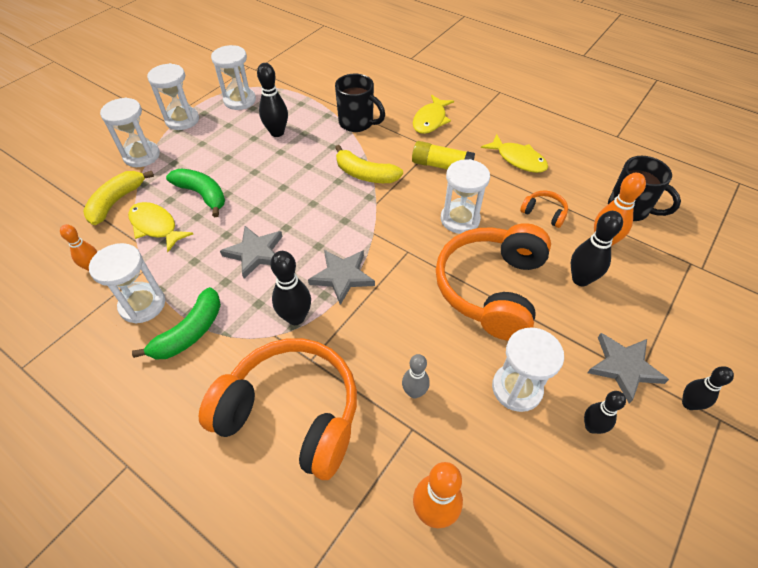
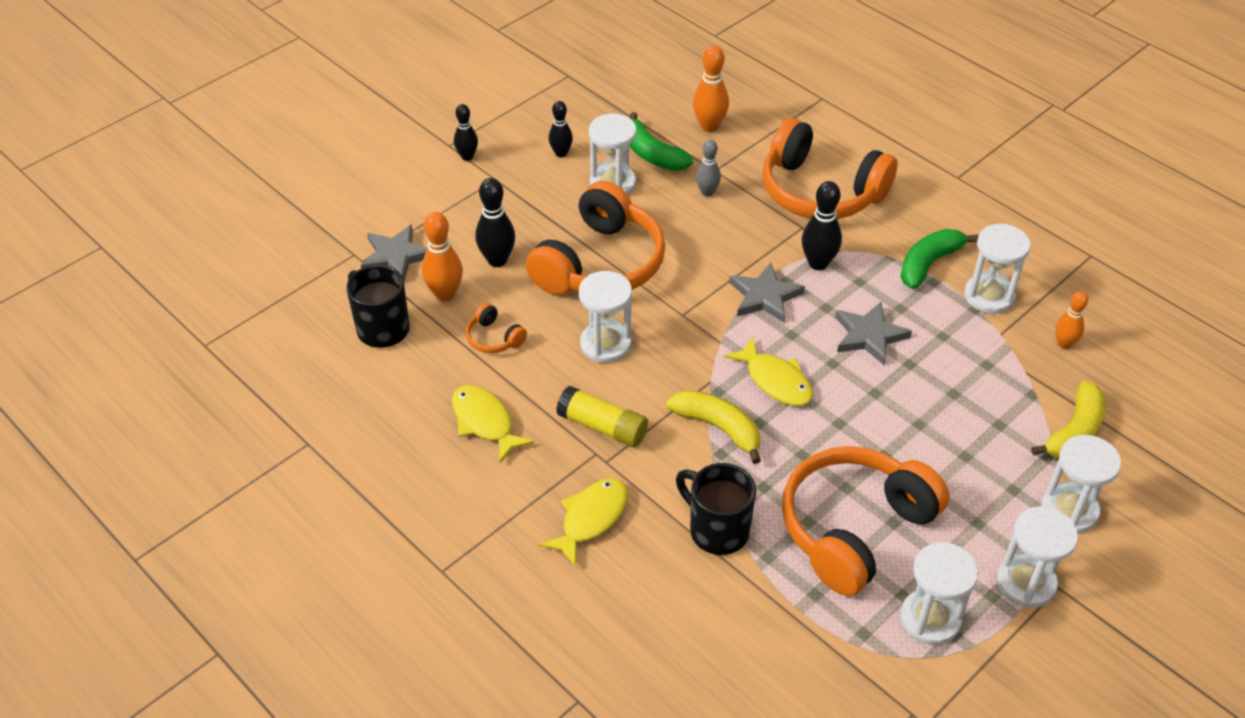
camera: 170 degrees left, 5 degrees down
yellow fish [128,202,193,252] -> yellow fish moved to [724,337,813,406]
green banana [166,169,225,217] -> green banana moved to [629,112,693,171]
black bowling pin [257,63,288,137] -> orange headphones [782,446,949,596]
grey star [587,333,669,403] -> grey star moved to [361,224,428,281]

